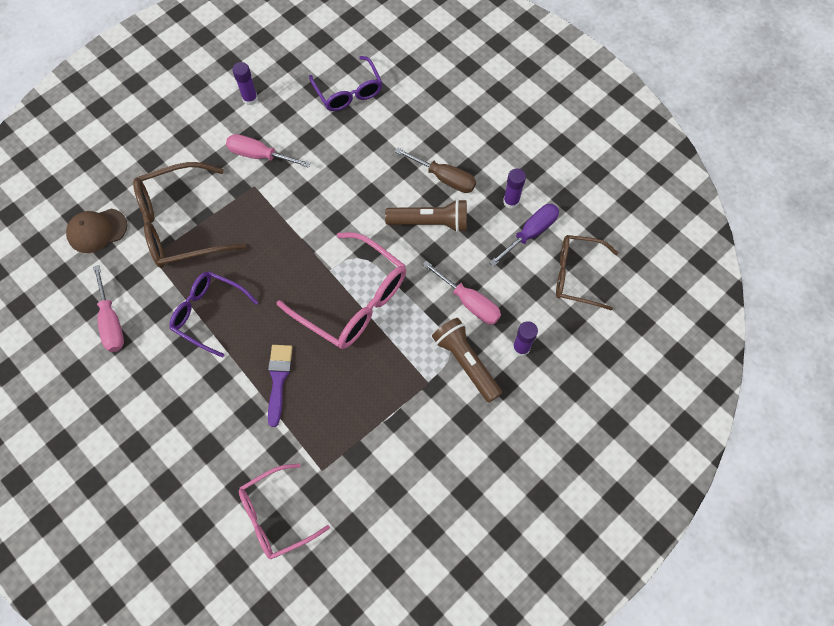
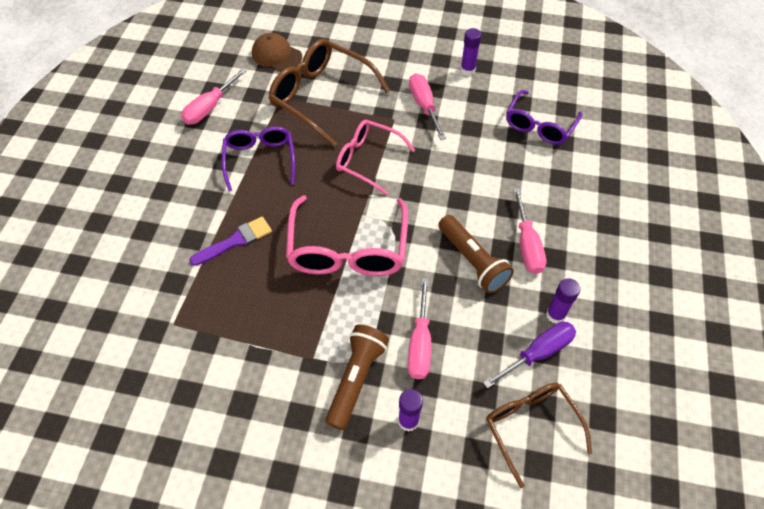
camera: 55 degrees right, 10 degrees down
pink glasses [239,463,330,559] -> pink glasses moved to [336,120,415,195]
brown screwdriver [395,148,476,193] -> pink screwdriver [513,188,546,274]
purple screwdriver [489,204,559,267] -> purple screwdriver turned 45 degrees counterclockwise [483,322,576,389]

